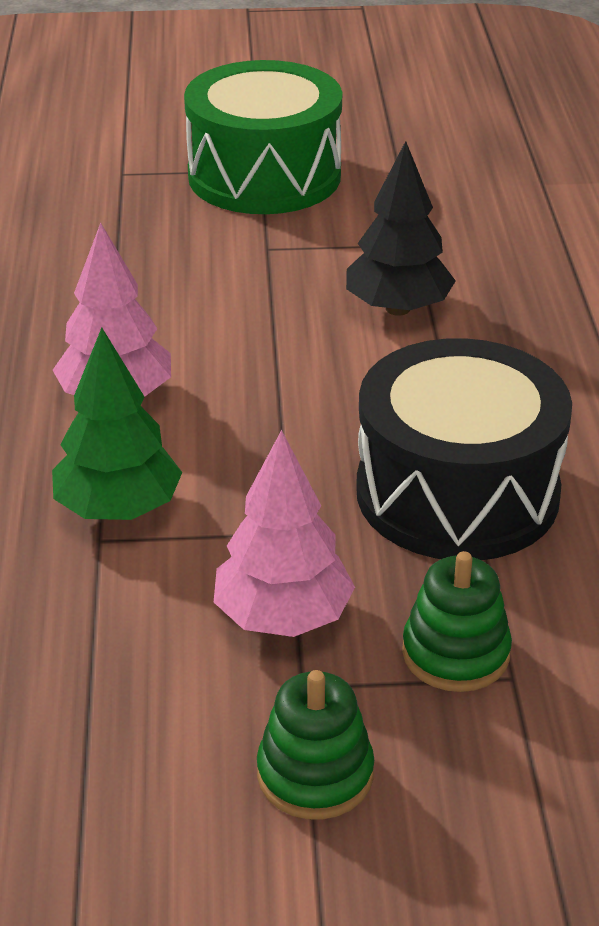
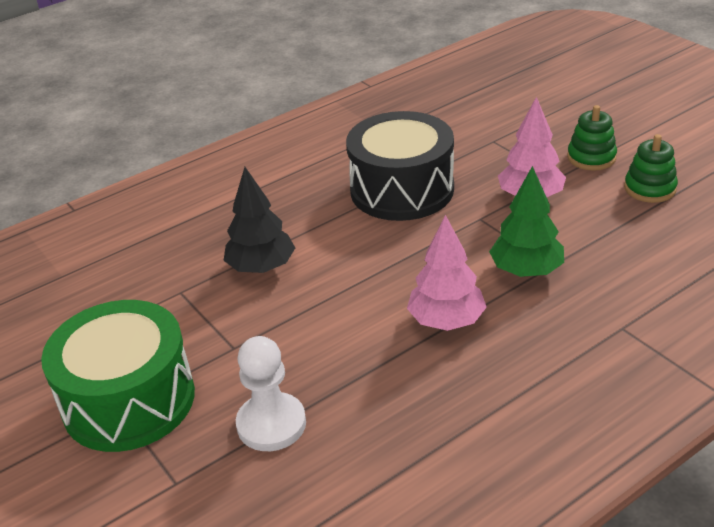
camera: 120 degrees left, 0 degrees up
green stacking toy [402,551,512,692] -> green stacking toy moved to [624,134,678,203]
none -> white pawn [236,336,306,451]

